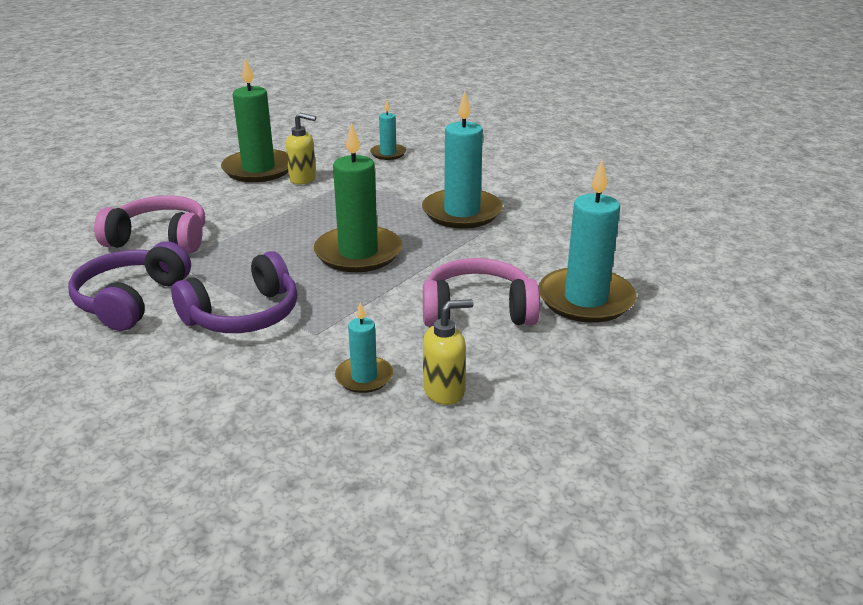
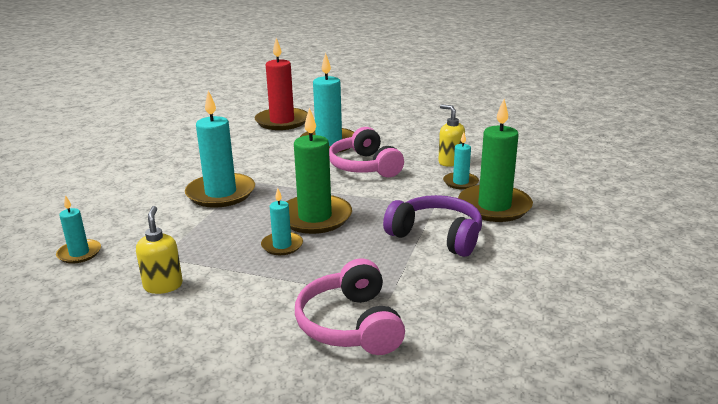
camera: 110 degrees left, 5 degrees down
purple headphones [68,241,191,331] -> none
green candle [221,57,288,182] -> green candle moved to [458,99,533,222]
none -> red candle [255,38,308,130]
none -> turquoise candle [261,188,303,255]

